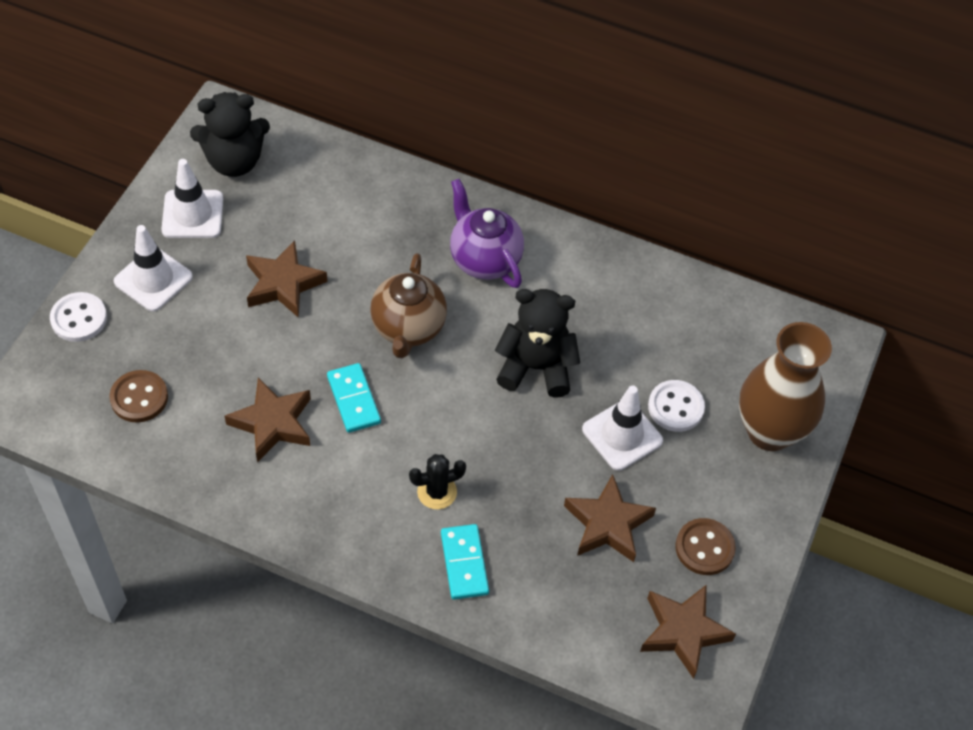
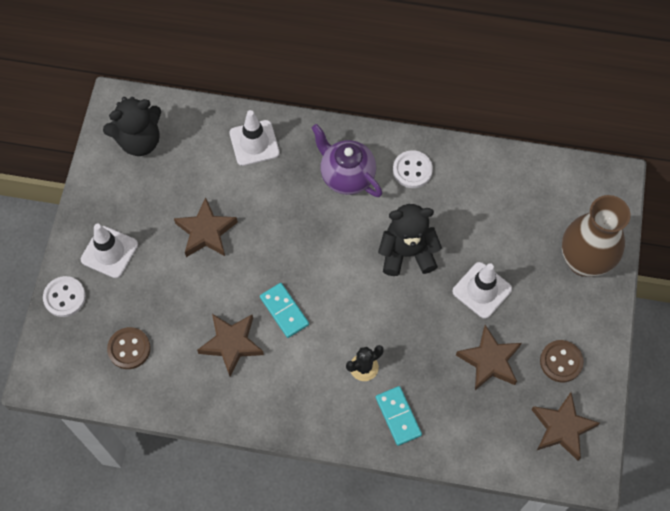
camera: 10 degrees left, 10 degrees up
white traffic cone [161,159,223,238] -> white traffic cone moved to [230,110,280,166]
brown teapot [370,253,447,358] -> none
white button [648,380,705,432] -> white button moved to [393,150,433,188]

